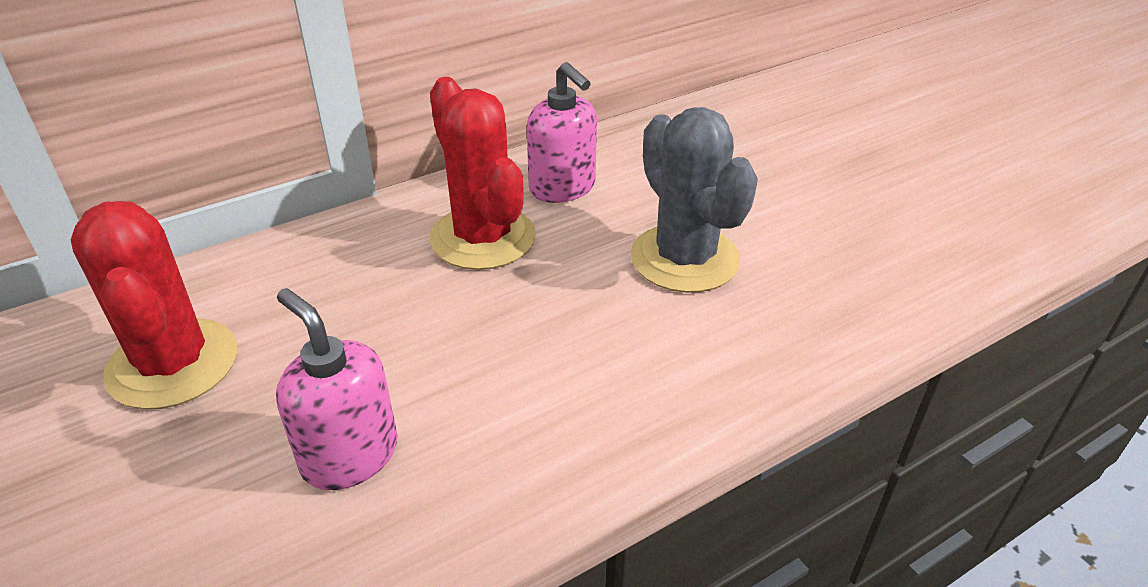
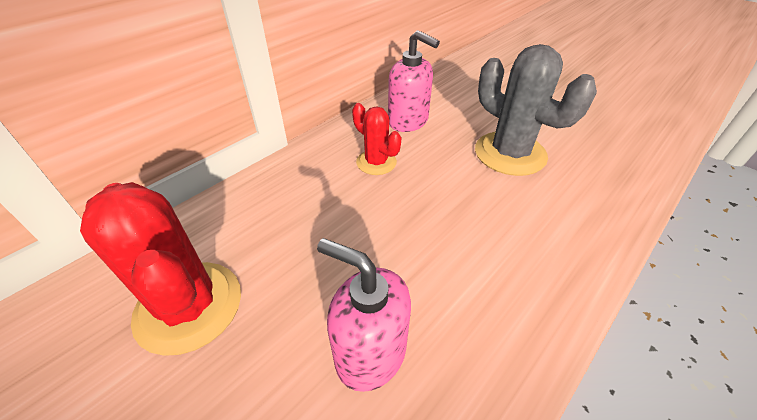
camera: 15 degrees left, 5 degrees up
red cactus [430,77,536,270] -> red cactus [352,103,402,175], size x0.56

